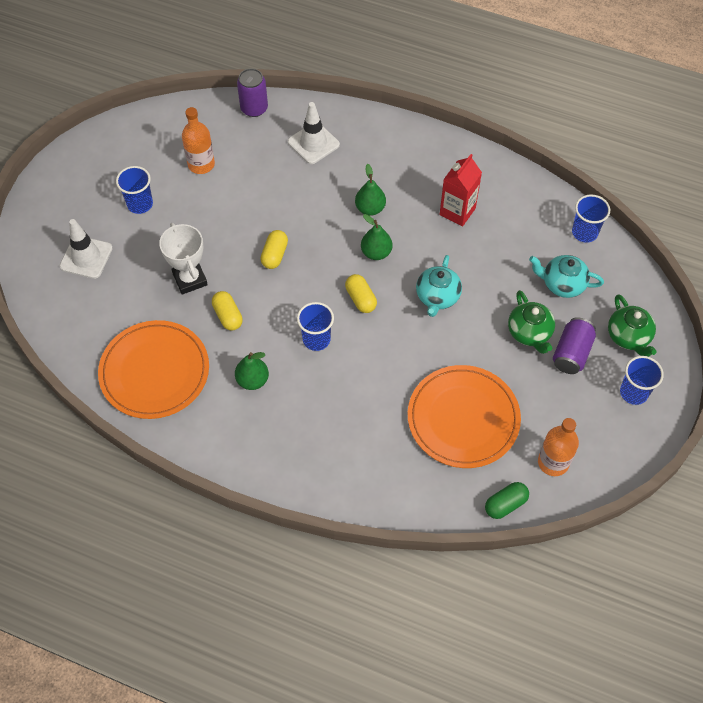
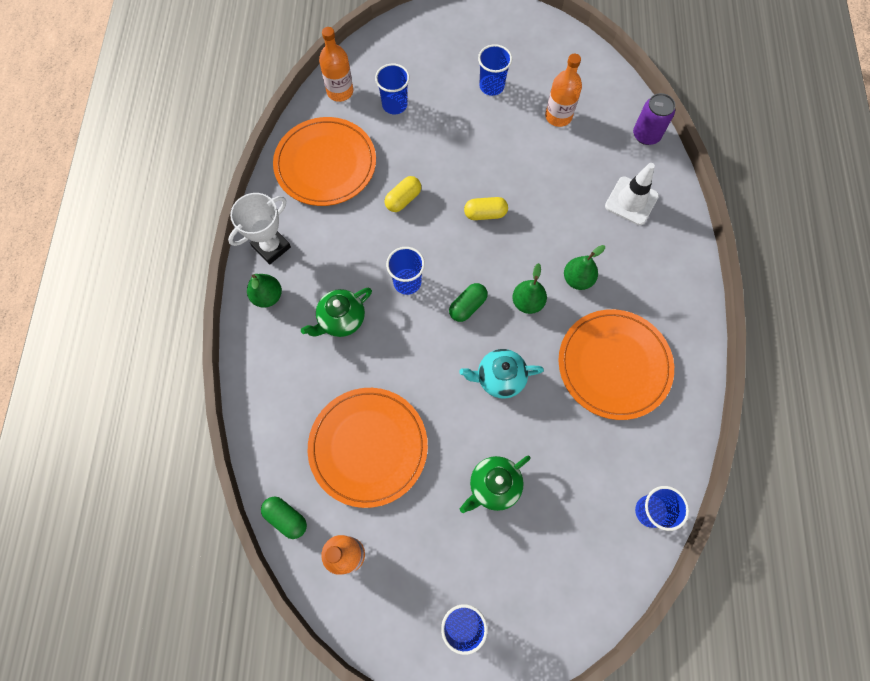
camera: 70 degrees right, 10 degrees up
white traffic cone [60,219,113,279] -> none
white trophy [159,223,208,295] -> white trophy moved to [228,193,291,265]
green pear [235,352,269,390] -> green pear moved to [247,274,282,308]
yellow capsule [345,274,377,313] -> green capsule [449,283,488,322]
red carton [439,154,482,227] -> orange plate [558,309,674,420]
turquoise teapot [529,255,604,298] -> none
purple can [553,317,596,374] -> none
green teapot [608,294,657,357] -> green teapot moved to [301,288,372,337]
none -> orange bottle [319,27,353,102]
none -> blue cup [375,64,410,114]

